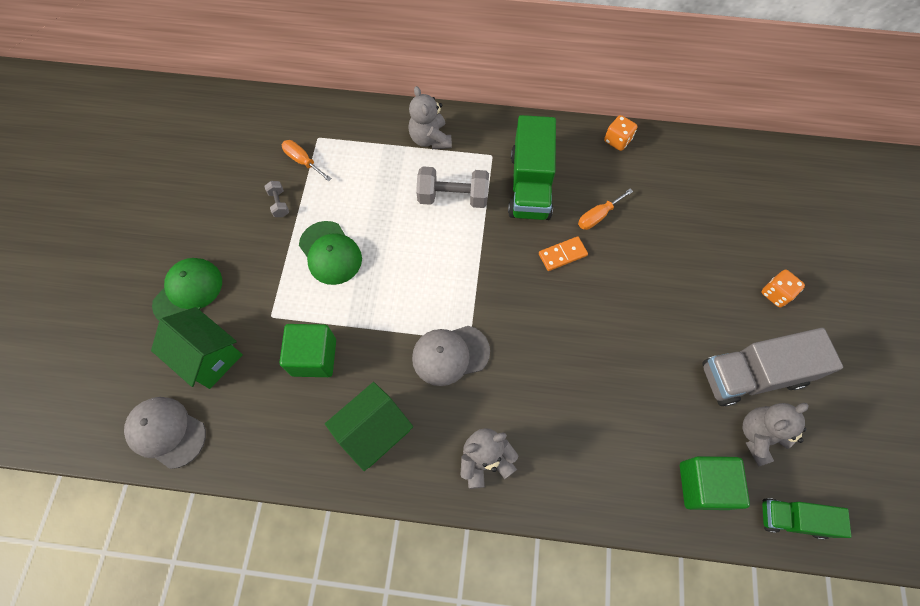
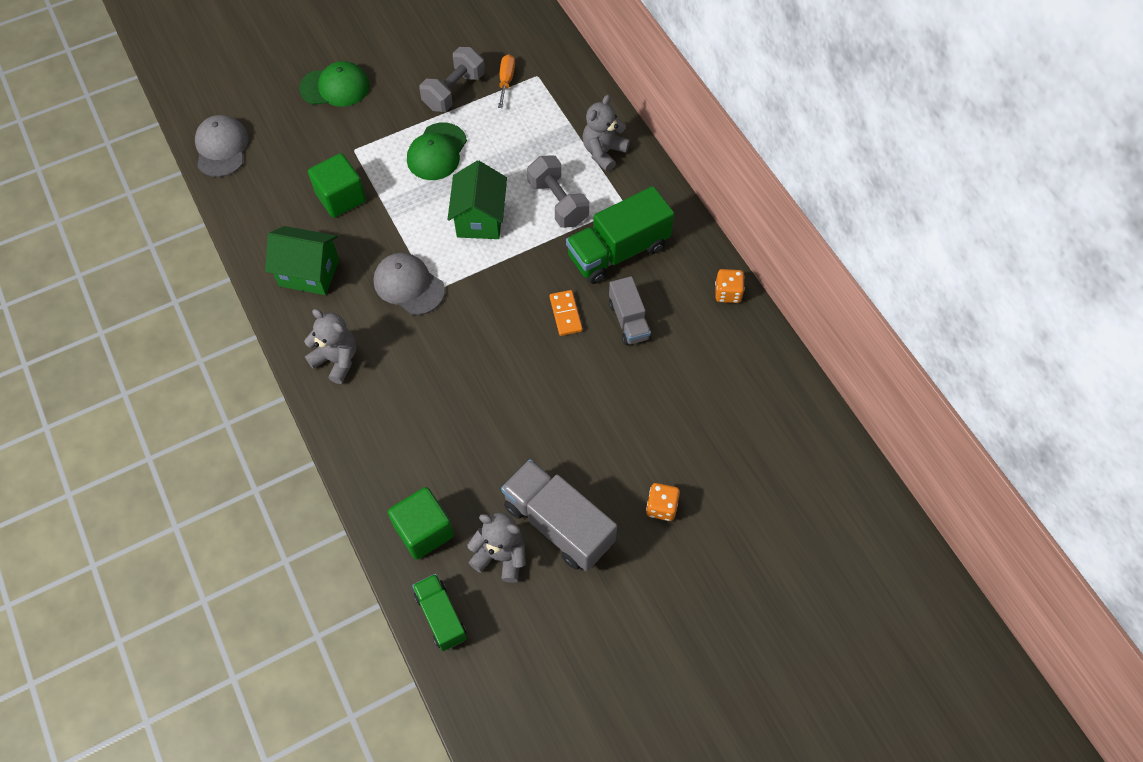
camera: 55 degrees right, 5 degrees down
green house [151,307,243,389] -> green house moved to [448,160,507,239]
grey dumbbell [265,181,289,217] -> grey dumbbell [419,47,485,112], size x2.00
orange domino [539,236,588,271] -> orange domino turned 45 degrees clockwise [549,290,583,336]
orange screwdriver [578,189,633,230] -> grey truck [609,276,651,345]

